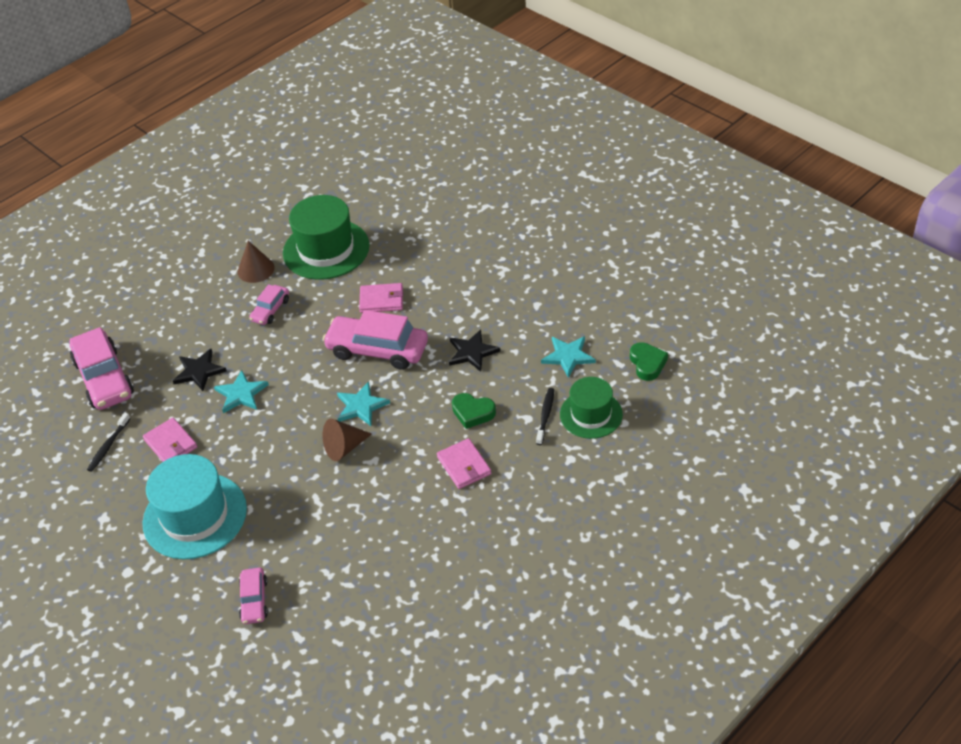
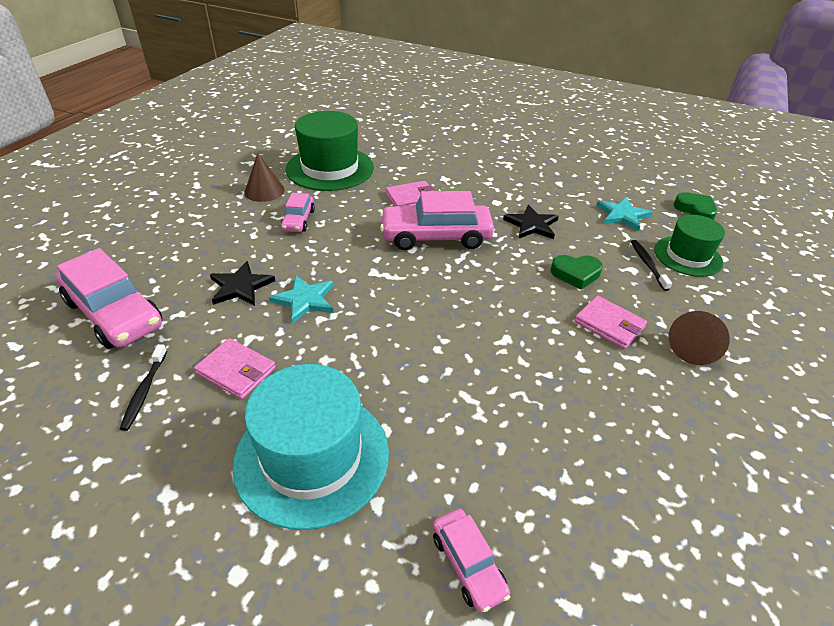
camera: 25 degrees left, 5 degrees down
brown cone [323,419,372,461] -> brown cone moved to [669,311,730,365]
turquoise star [337,382,390,426] -> none

